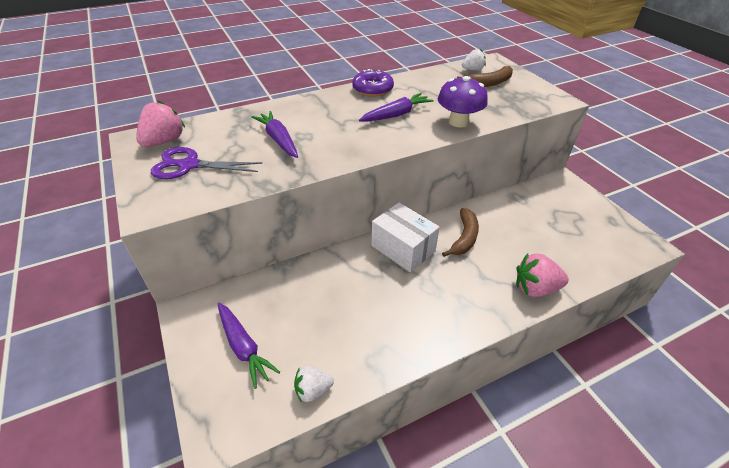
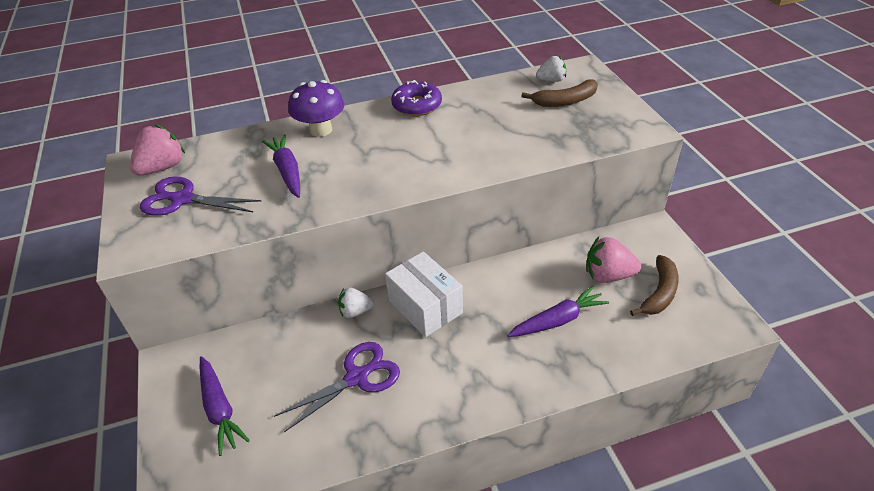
camera: 10 degrees right, 0 degrees up
white strawberry [294,366,334,403] -> white strawberry moved to [338,288,374,318]
purple carrot [359,93,434,122] -> purple carrot moved to [507,286,609,337]
purple mushroom [438,76,488,127] -> purple mushroom moved to [288,80,344,137]
brown banana [442,208,479,257] -> brown banana moved to [630,255,679,316]
pink strawberry [516,253,569,297] -> pink strawberry moved to [586,237,641,283]
none -> purple scissors [274,342,400,432]

